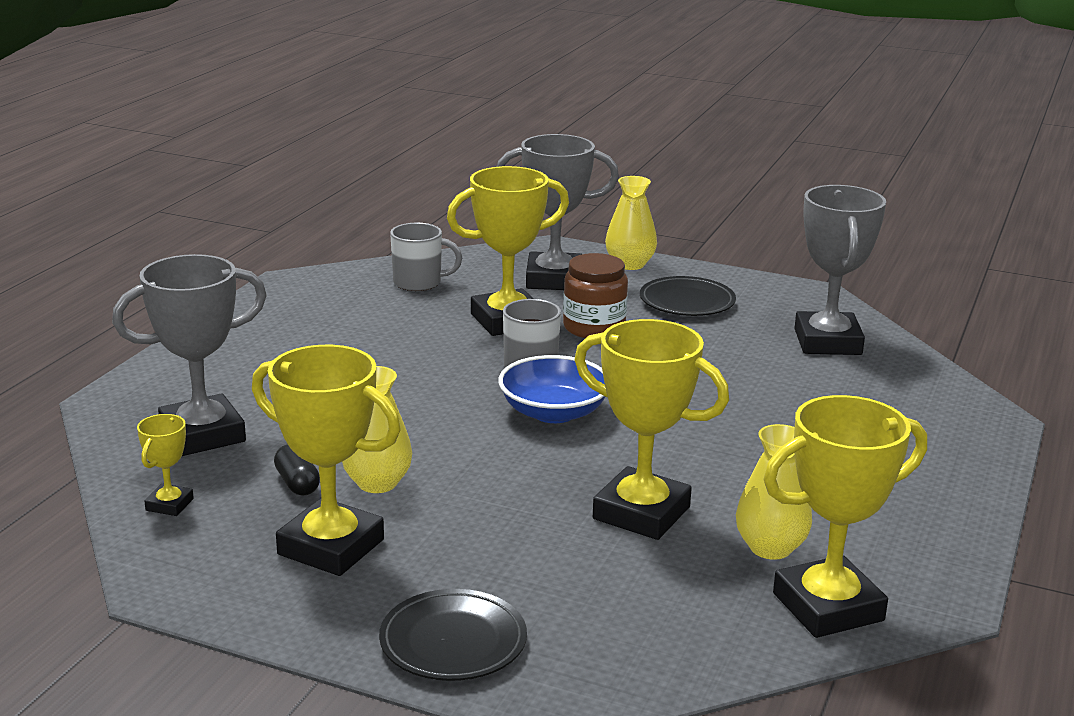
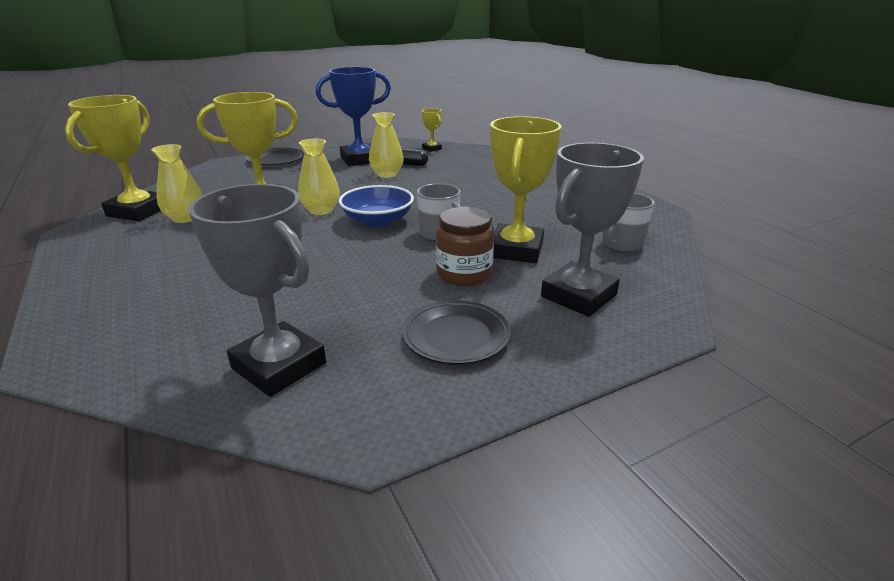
camera: 130 degrees right, 5 degrees up
grey trophy [112,254,267,456] -> none
yellow trophy [252,345,401,576] -> blue trophy [316,67,391,166]
yellow vase [605,176,657,270] -> yellow vase moved to [298,139,340,215]

